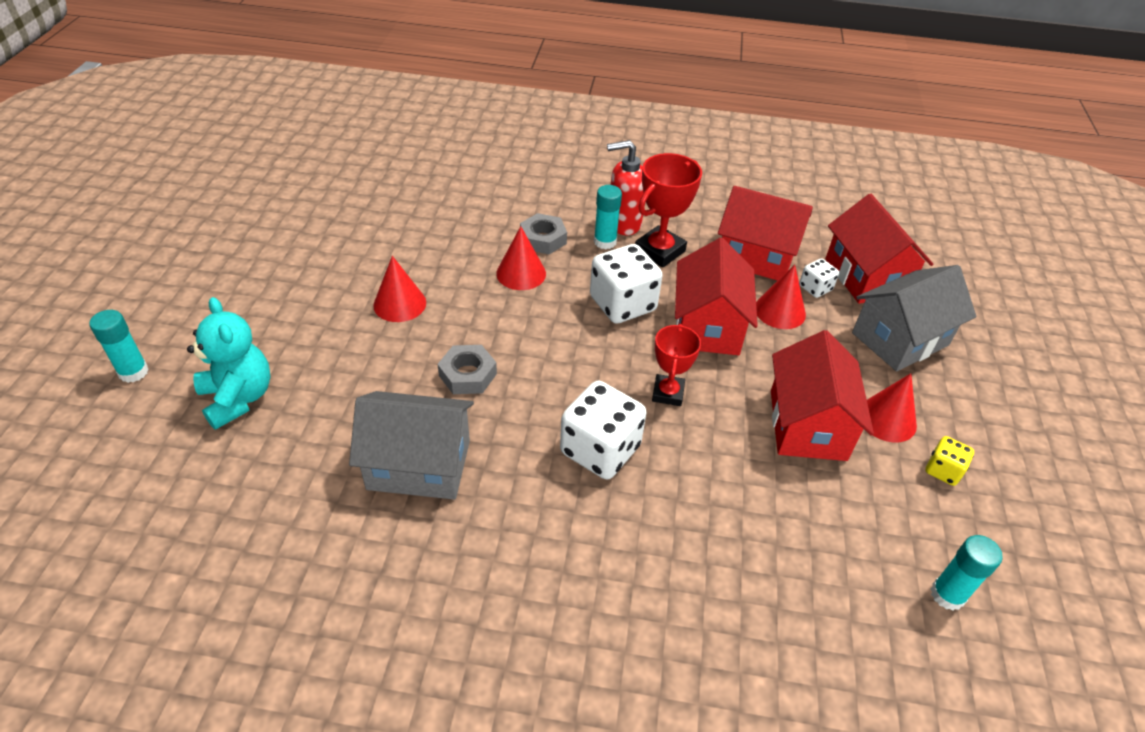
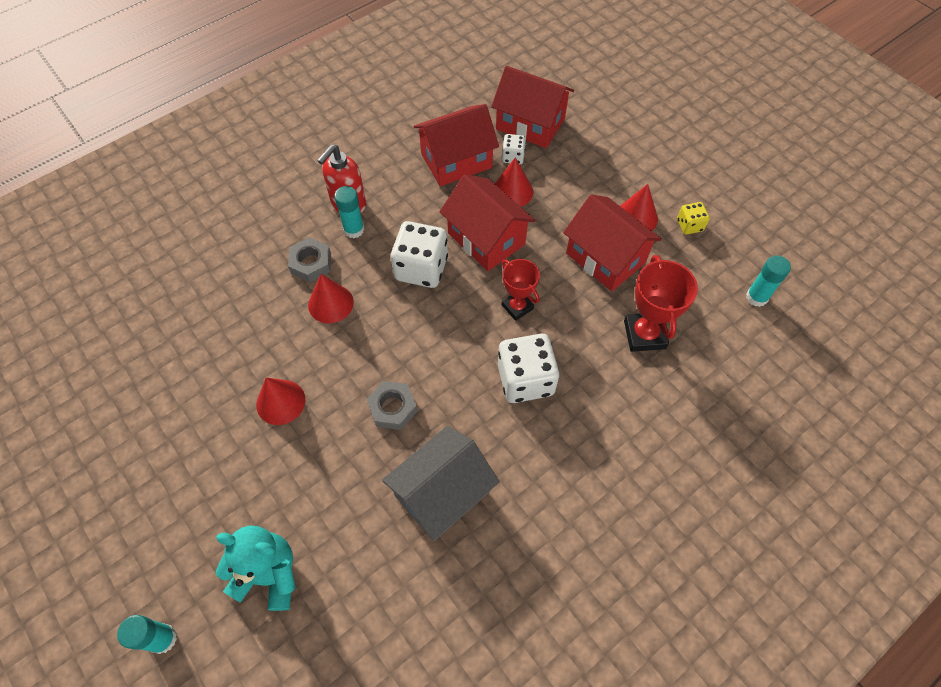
camera: 45 degrees left, 15 degrees up
red trophy [635,153,702,268] -> red trophy moved to [624,255,698,352]
grey house [852,265,976,372] -> none

